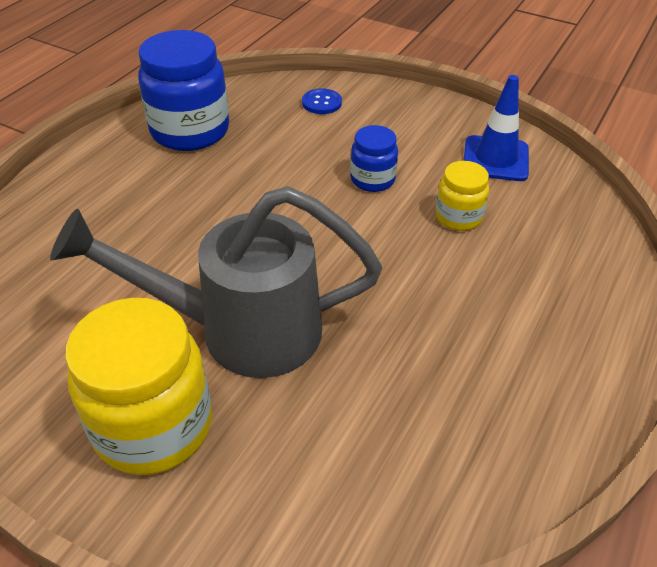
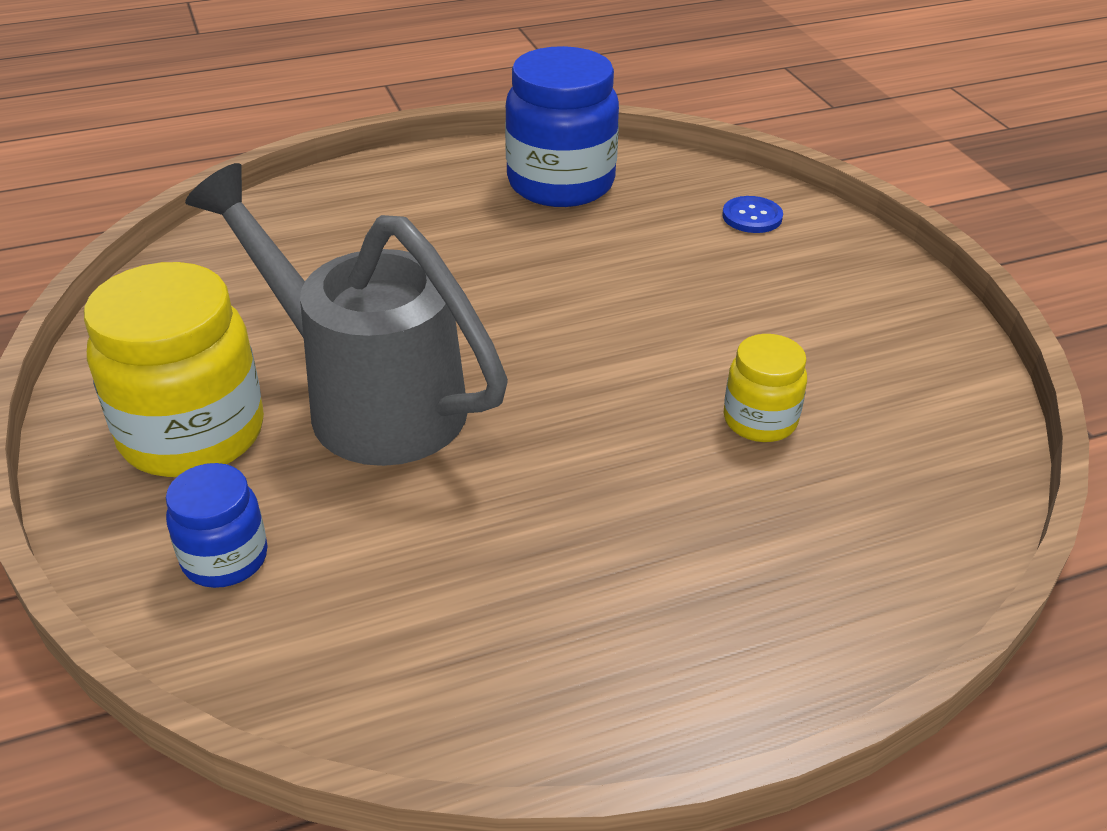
camera: 40 degrees right, 5 degrees down
blue jar [350,125,398,192] -> blue jar moved to [166,463,268,588]
blue traffic cone [464,75,529,181] -> none

